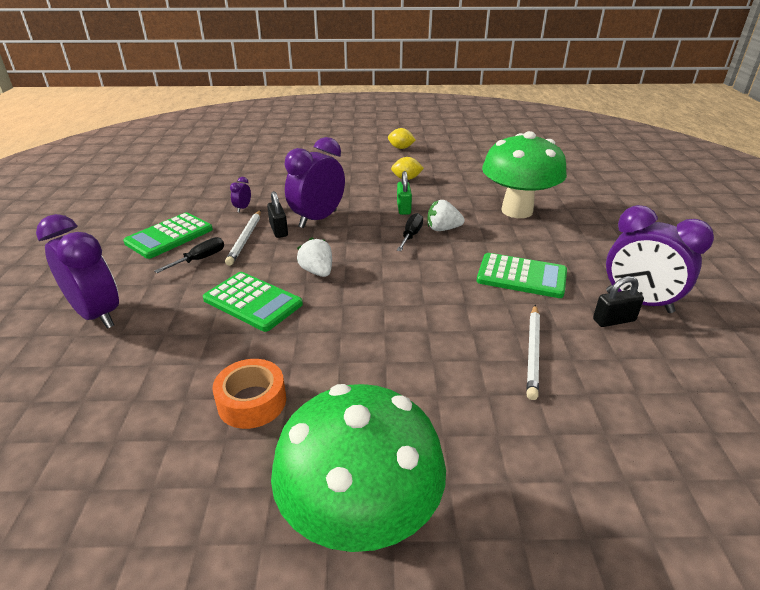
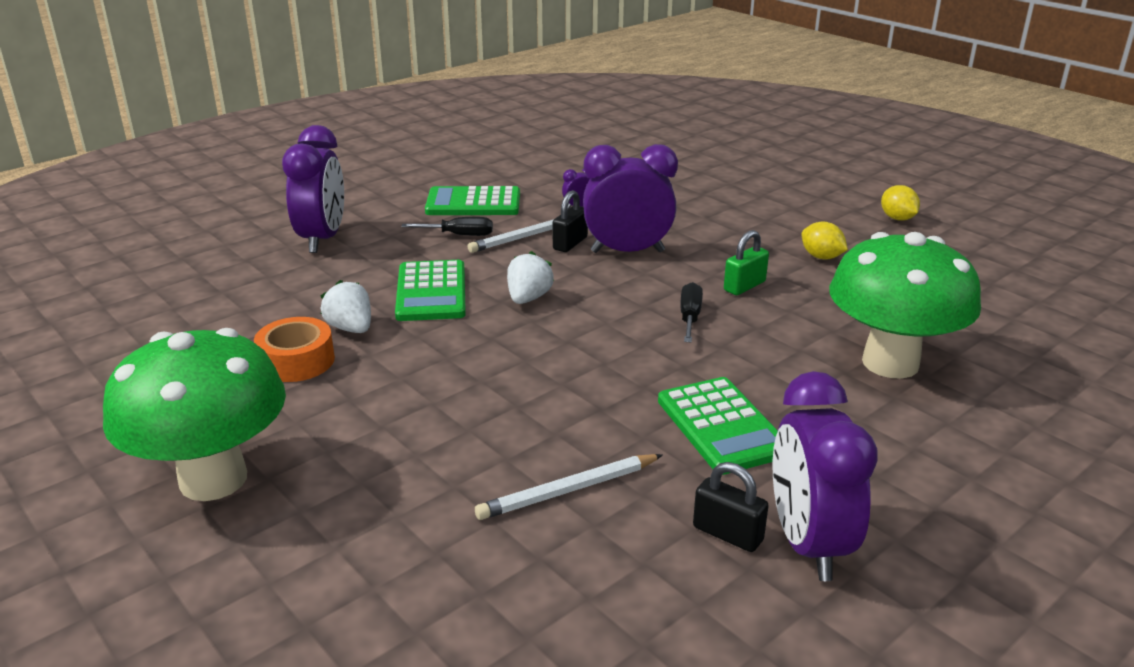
camera: 50 degrees right, 5 degrees down
black screwdriver [397,213,423,251] -> black screwdriver turned 60 degrees counterclockwise [680,282,703,342]
white strawberry [427,200,465,231] -> white strawberry moved to [321,280,371,333]

